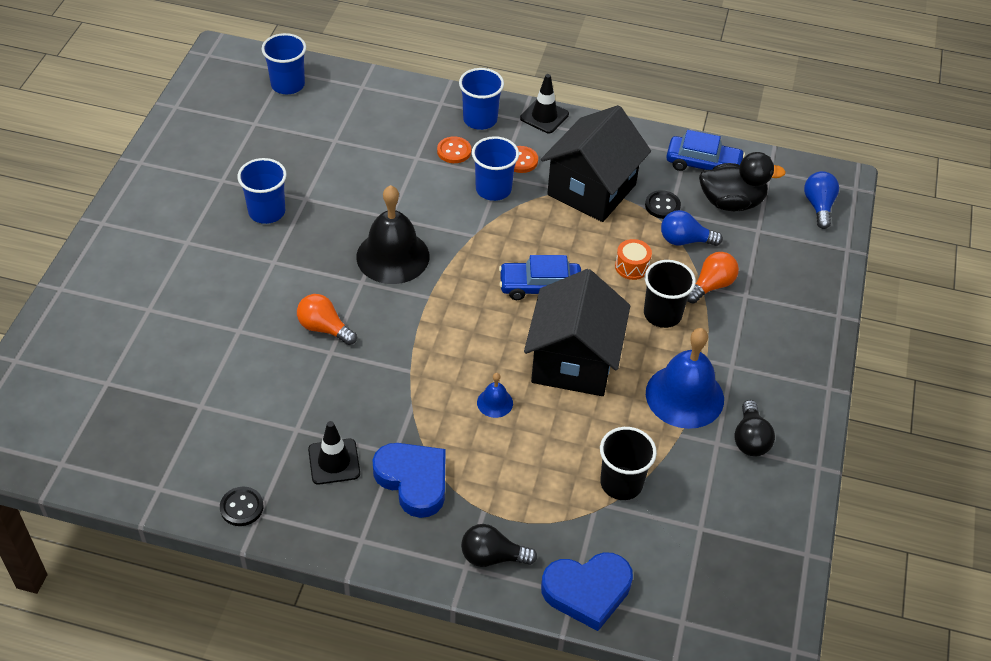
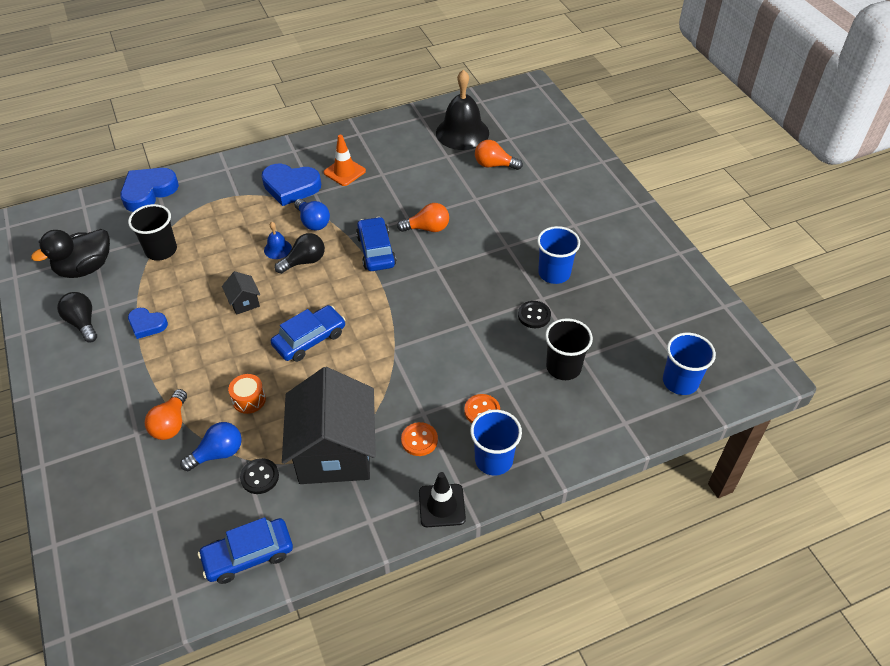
camera: 145 degrees right, 0 degrees up
black button [220,487,264,526] -> black button moved to [518,301,551,328]
black traffic cone [308,421,360,485] -> orange traffic cone [324,135,366,186]
black bell [356,185,429,284] -> black bell moved to [436,70,489,150]
black light bulb [461,524,537,567] -> black light bulb moved to [275,233,325,274]
blue cup [472,136,519,201] -> none
black house [524,269,630,396] -> black house [222,271,260,315], size x0.41
black cup [644,260,696,328] -> black cup moved to [545,318,593,380]
blue bell [646,328,724,429] -> blue heart [128,308,168,339]
black duck [699,152,786,211] -> black duck moved to [31,229,110,278]
blue light bulb [804,171,839,229] -> blue light bulb moved to [294,199,330,231]
none -> blue car [356,217,396,271]
none -> orange light bulb [475,140,523,170]

